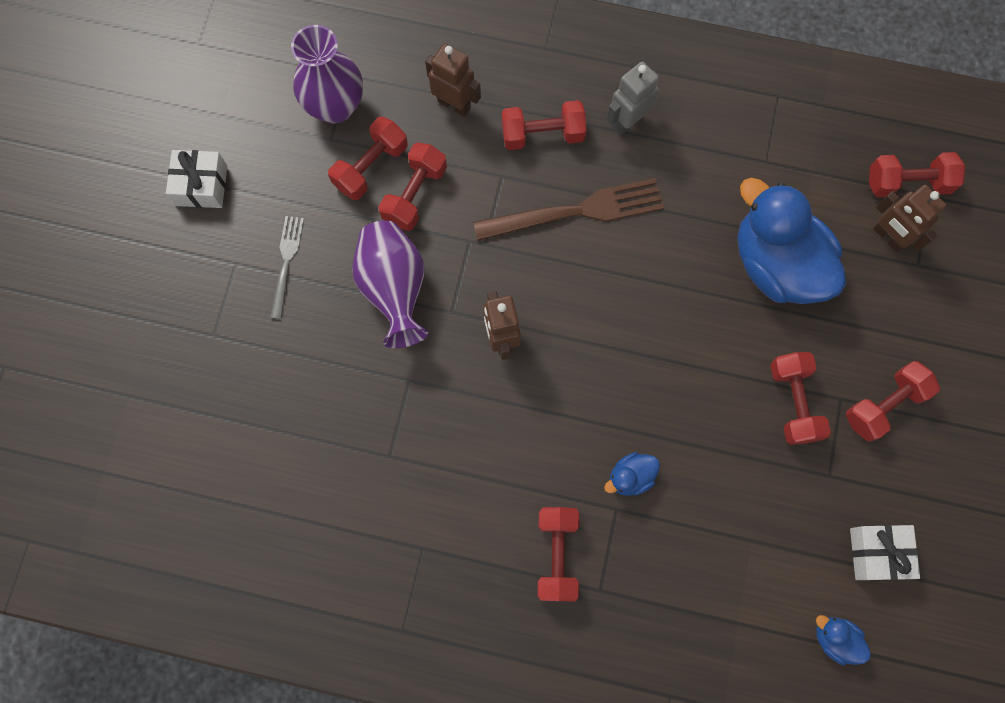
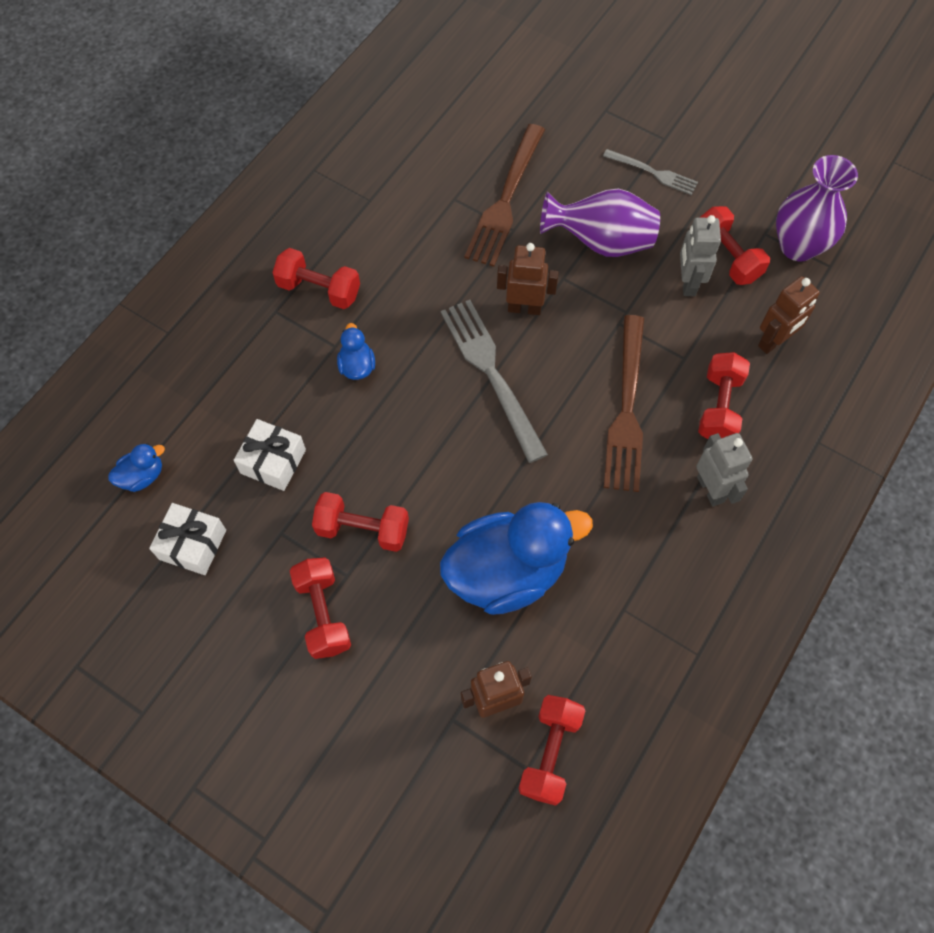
camera: 110 degrees right, 10 degrees down
white gift [166,150,227,208] -> white gift moved to [234,419,306,491]
red dumbbell [379,143,447,231] -> grey robot [680,215,721,296]
none -> grey fork [441,300,548,463]
none -> brown fork [464,124,545,267]

